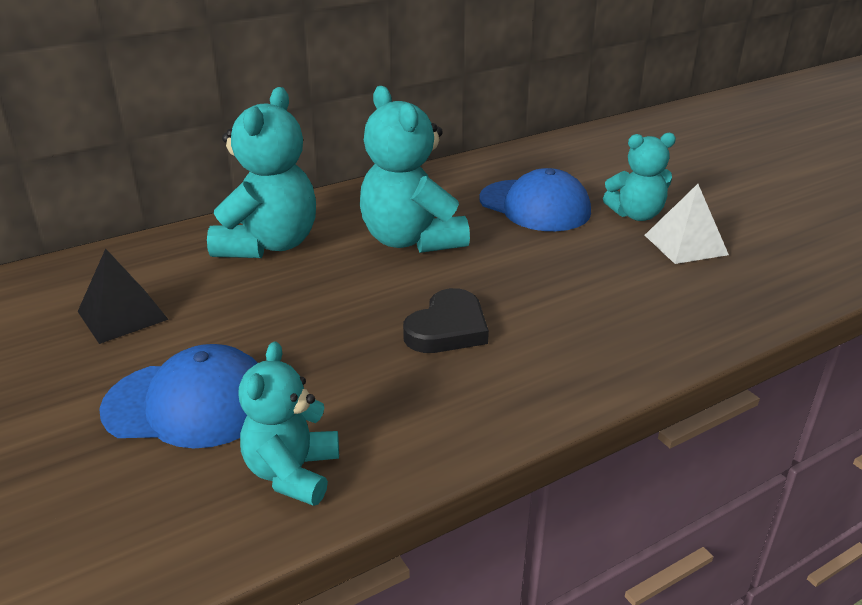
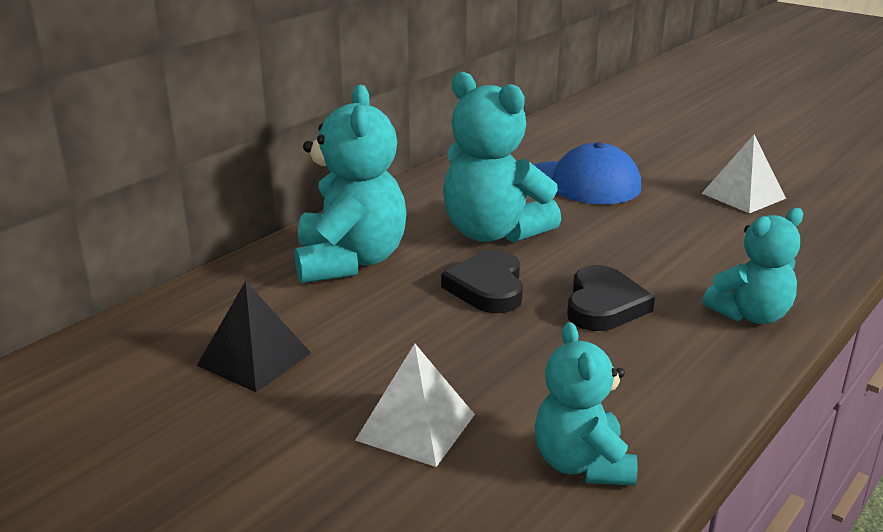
camera: 20 degrees left, 5 degrees down
blue cap [99,344,257,448] -> white pyramid [355,344,475,467]
turquoise teddy bear [603,133,676,221] -> turquoise teddy bear moved to [703,208,804,324]
none -> black heart [441,250,523,313]

